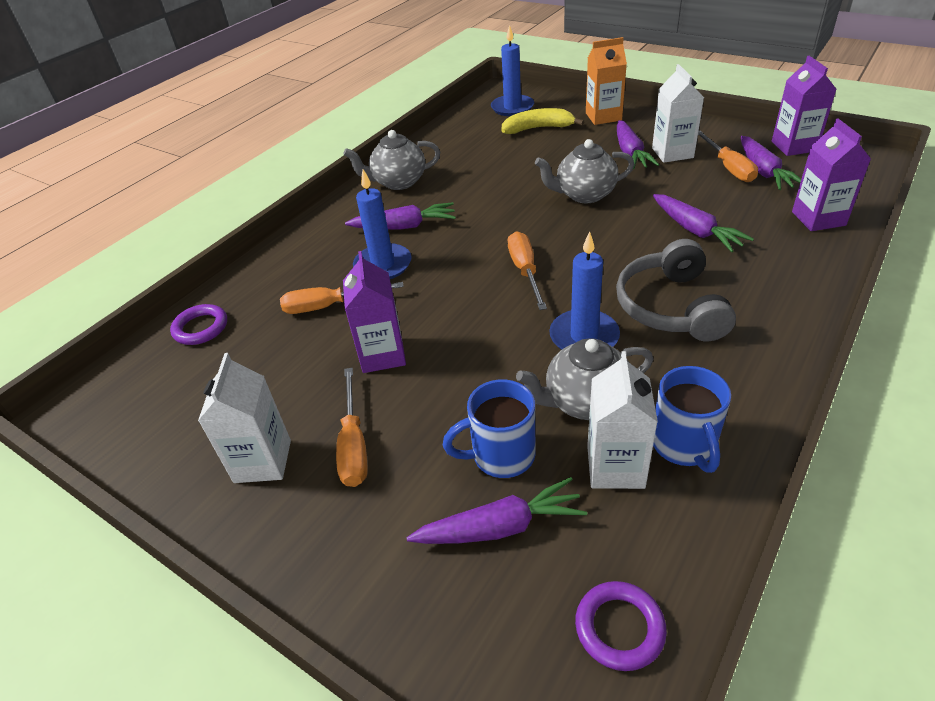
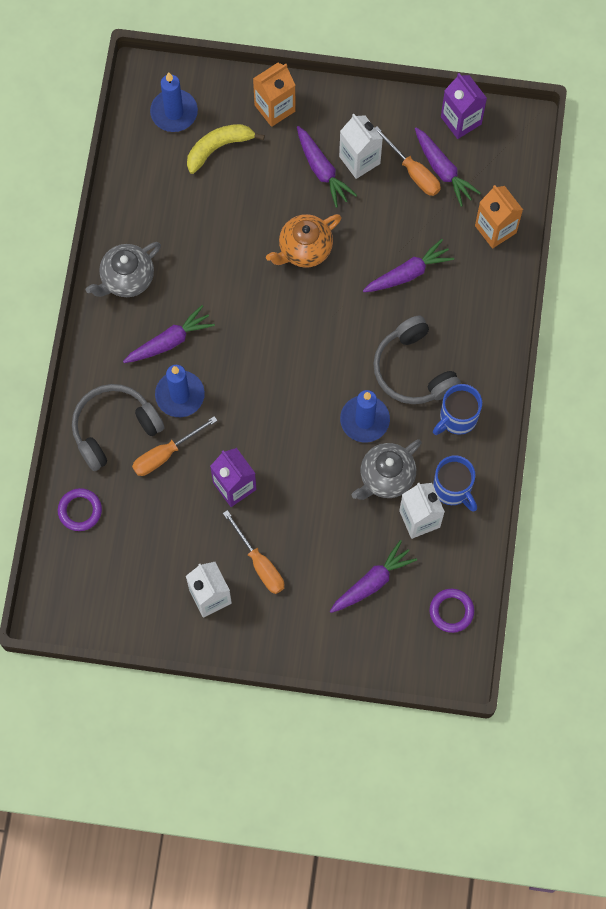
camera: 30 degrees left, 30 degrees up
blue mug [443,379,535,478] -> blue mug moved to [433,384,482,435]
orange screwdriver [508,231,547,310] -> none
grey teapot [535,139,635,203] -> orange teapot [266,214,341,268]
purple carrot [653,194,754,252] -> purple carrot turned 60 degrees counterclockwise [363,239,454,292]
purple carton [792,118,871,231] -> orange carton [475,185,523,249]
none -> grey headphones [72,384,164,471]

